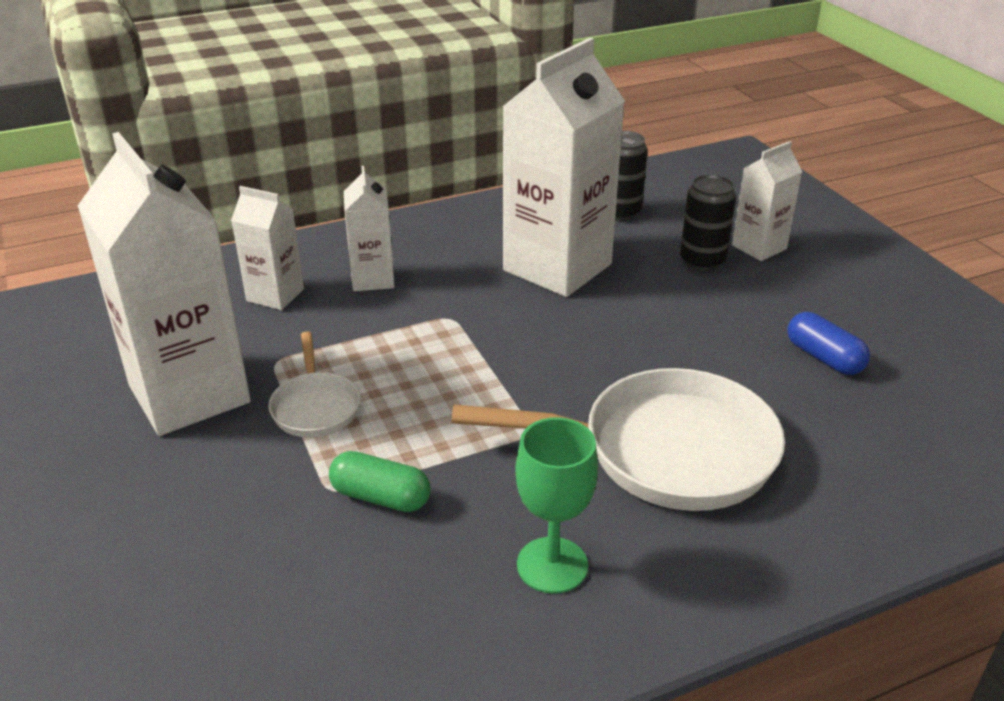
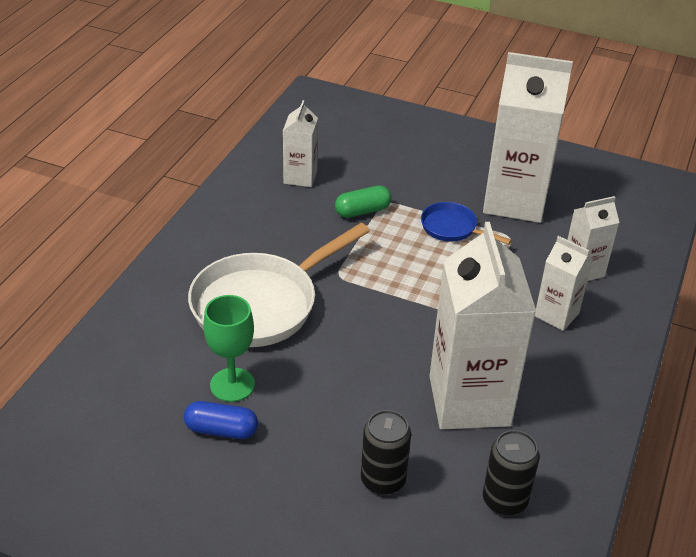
camera: 135 degrees right, 5 degrees up
white pan [268,331,360,437] -> blue pan [421,202,512,245]
green goblet [515,417,598,594] -> green goblet moved to [203,295,255,402]
white carton [732,141,802,261] -> white carton moved to [283,100,318,187]

